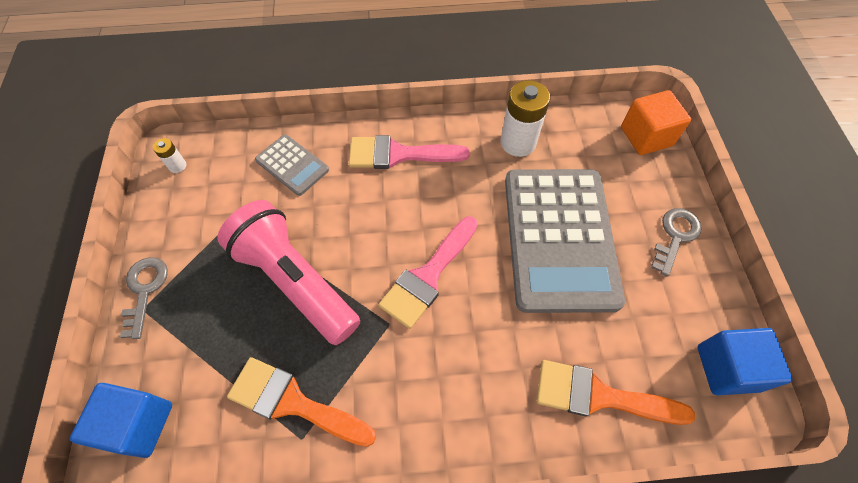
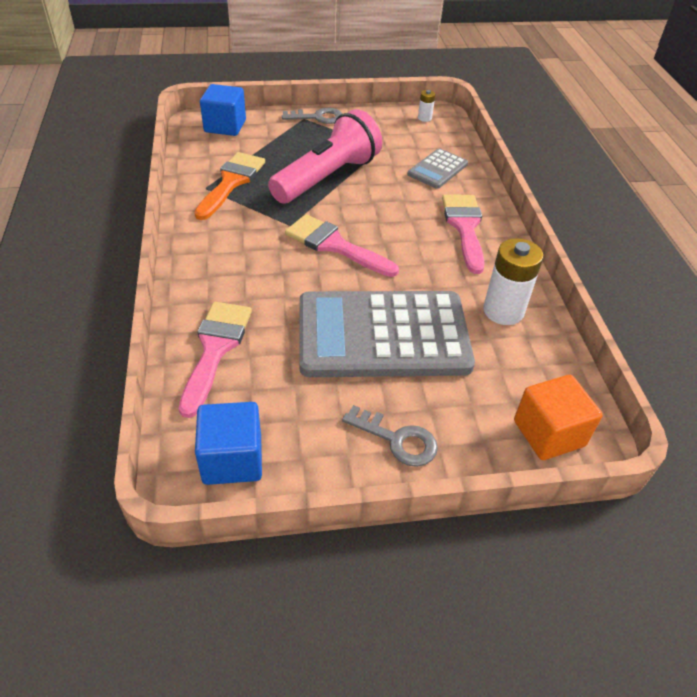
camera: 85 degrees right, 15 degrees down
orange brush [536,360,695,425] -> pink brush [179,302,252,418]

